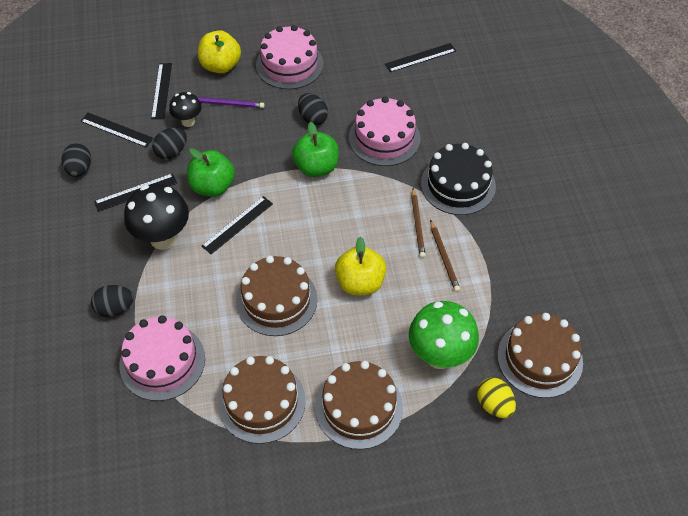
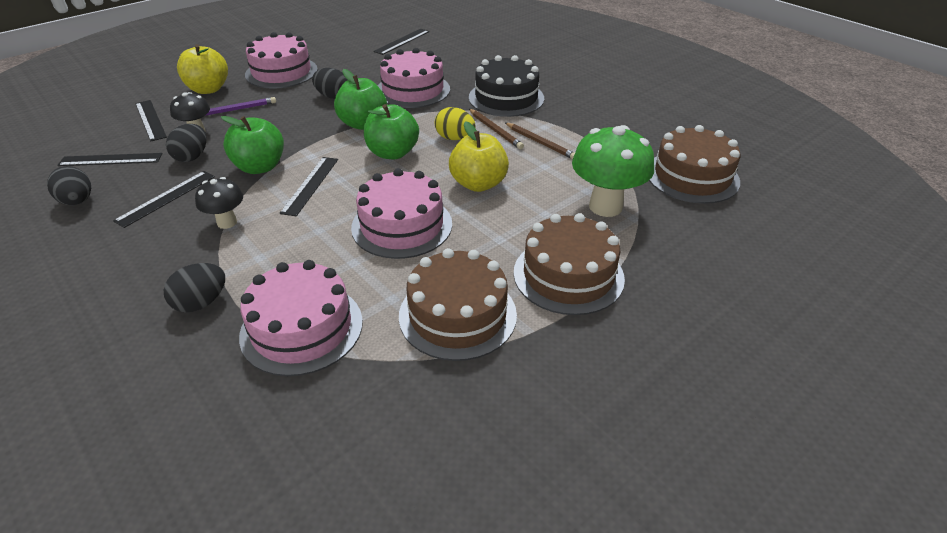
camera: 30 degrees left, 15 degrees down
black mushroom [124,184,189,250] -> black mushroom [195,177,243,229], size x0.56
brown cake [236,256,318,336] -> pink cake [351,168,452,259]
yellow egg [477,377,516,418] -> yellow egg moved to [435,107,475,140]
none -> green apple [364,104,419,159]

